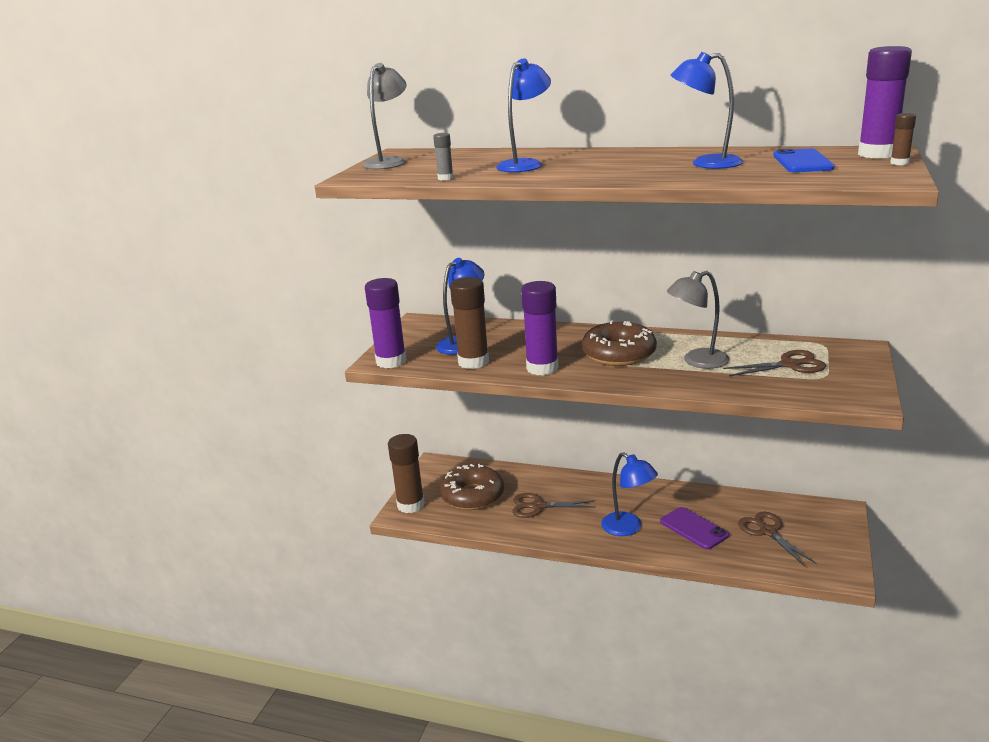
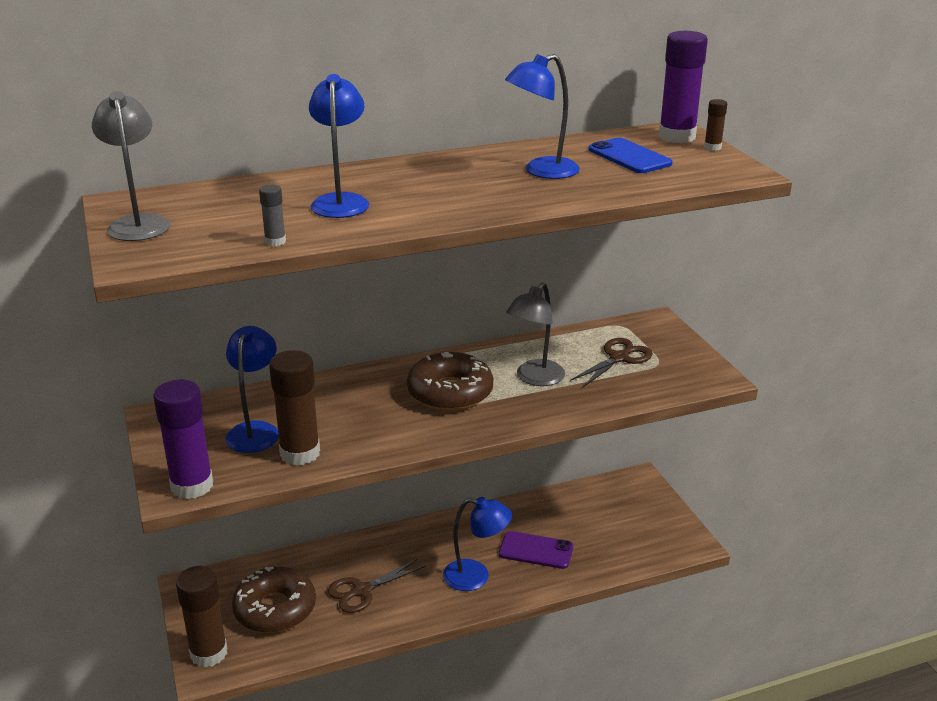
camera: 40 degrees left, 5 degrees up
purple glue stick [521,281,559,376] -> none
brown scissors [738,512,816,567] -> none

